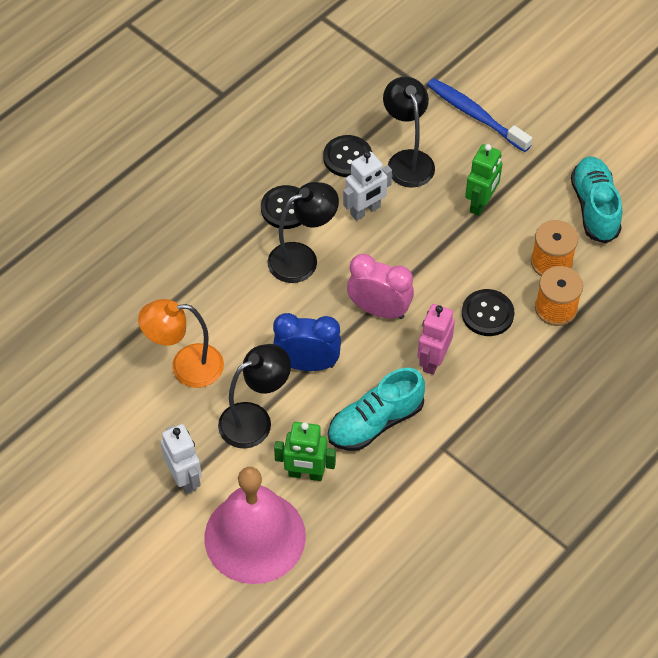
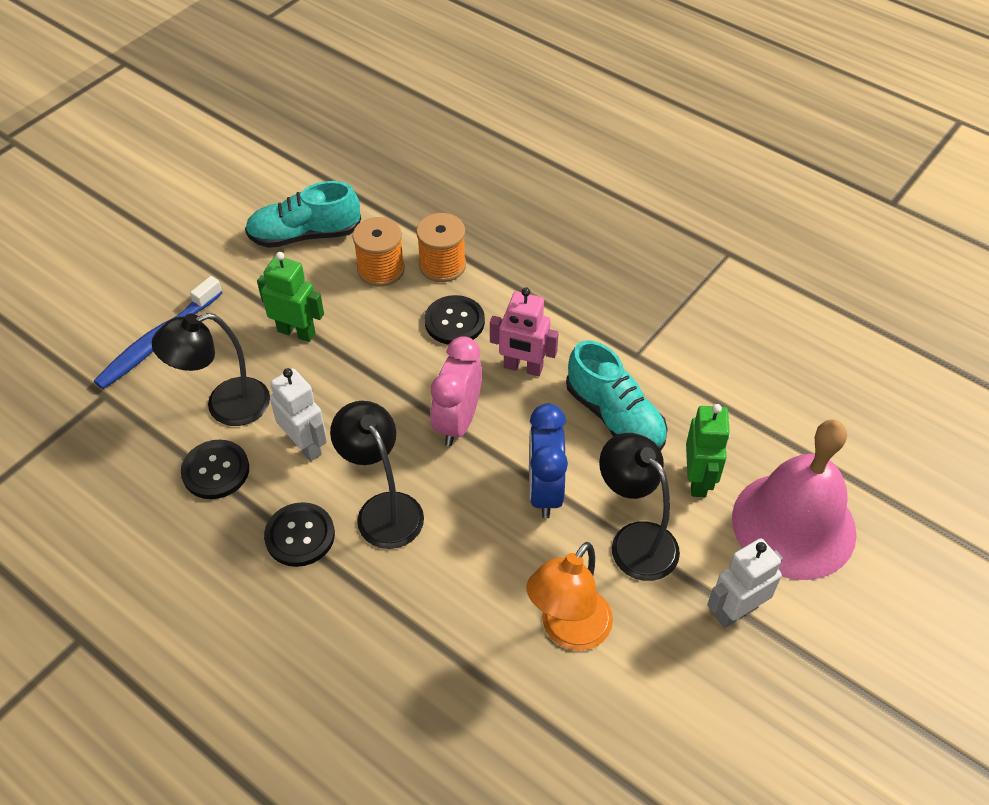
camera: 95 degrees left, 5 degrees down
orange lamp [138,299,224,388] -> orange lamp turned 45 degrees clockwise [526,542,613,651]

